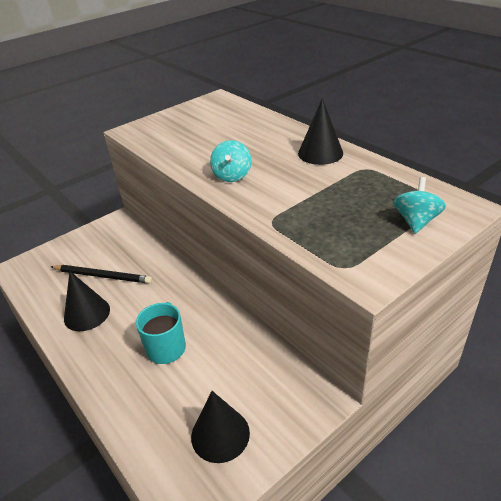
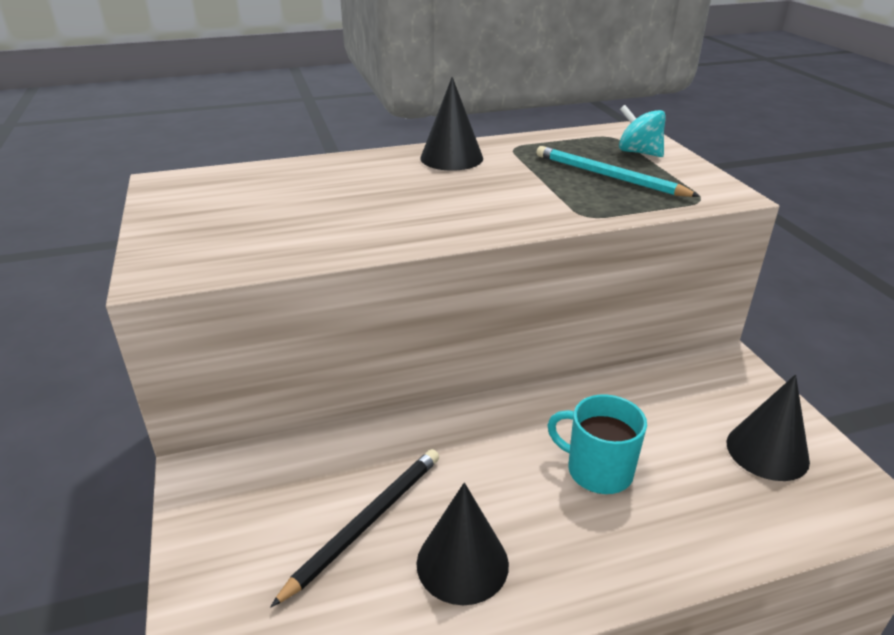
camera: 70 degrees left, 5 degrees down
turquoise spinning top [210,140,252,182] -> none
none -> turquoise pencil [536,146,700,197]

